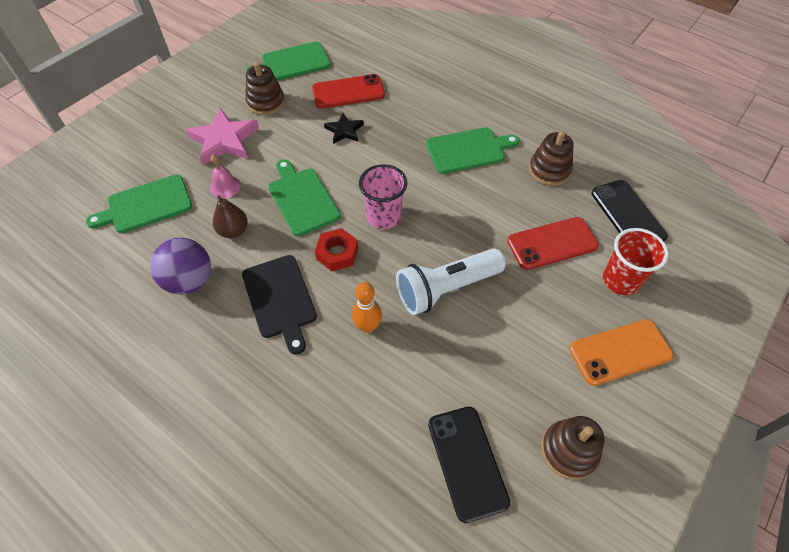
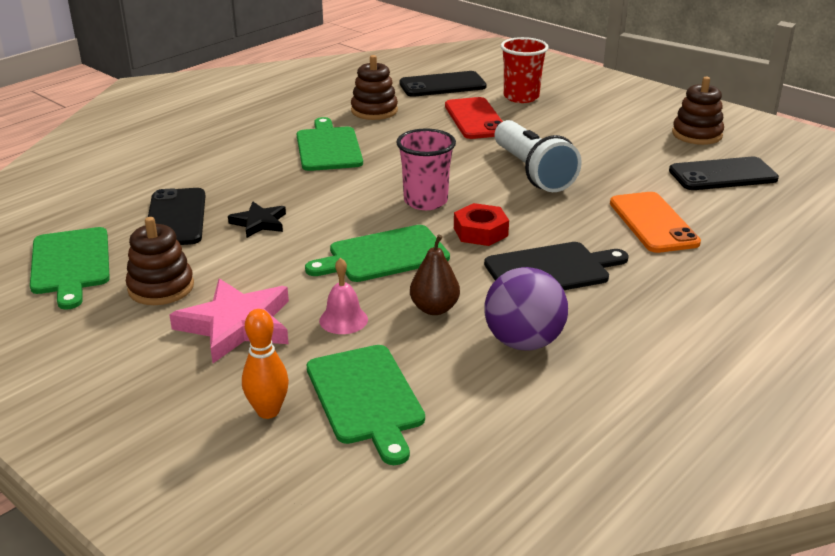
camera: 85 degrees left, 25 degrees down
red phone [312,74,385,108] -> black phone [148,188,205,245]
orange bowling pin [352,282,382,333] -> orange bowling pin moved to [242,309,289,419]
orange phone [569,319,673,386] -> orange phone moved to [610,192,701,253]

